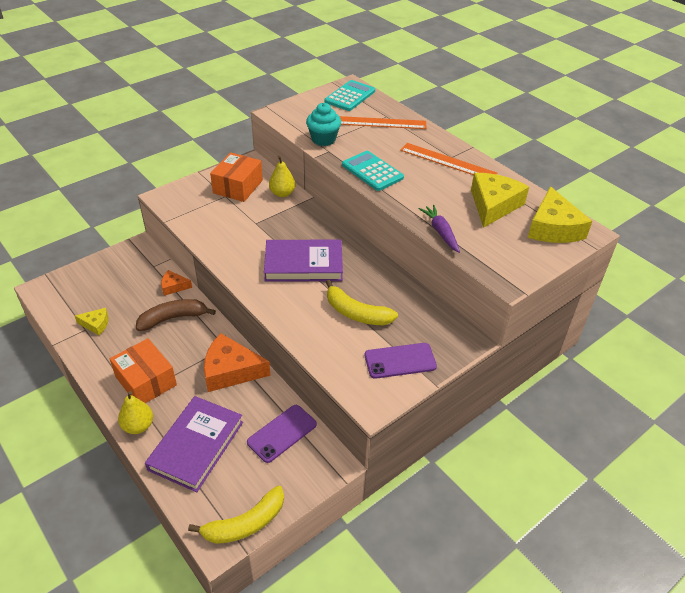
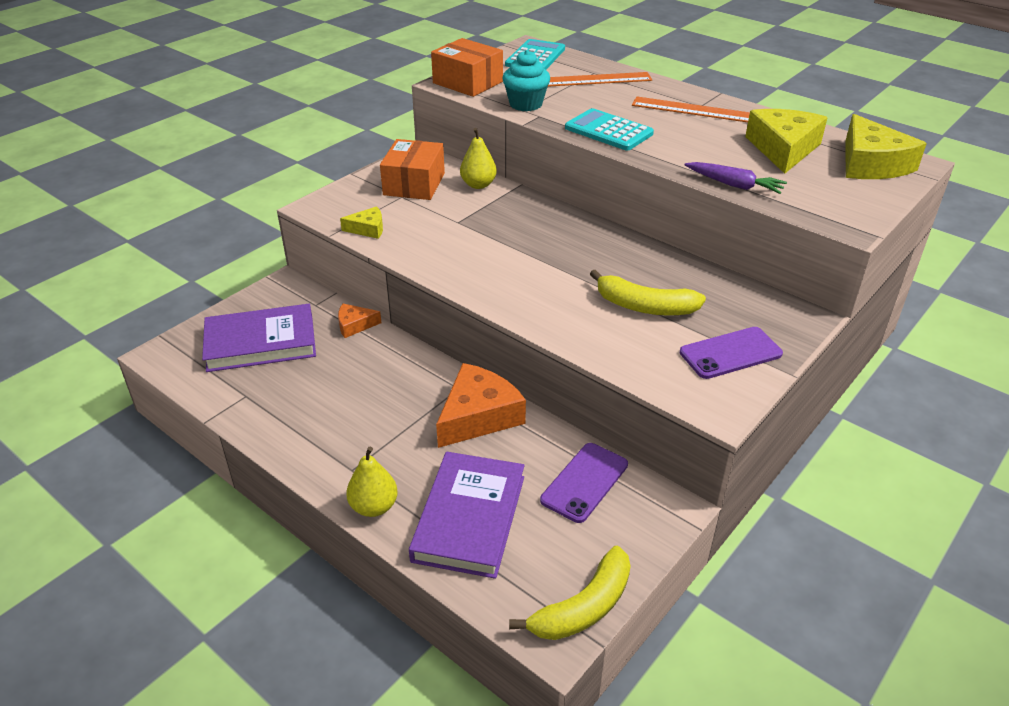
camera: 10 degrees left, 5 degrees down
yellow cheese [75,308,109,335] -> yellow cheese moved to [340,206,383,239]
orange box [110,338,177,403] -> orange box moved to [431,38,503,97]
brown banana [136,299,216,331] -> none
orange cheese [204,333,271,392] -> orange cheese turned 135 degrees clockwise [436,363,526,448]
purple book [264,240,343,282] -> purple book moved to [202,304,316,372]
purple carrot [419,205,460,253] -> purple carrot turned 150 degrees clockwise [684,162,787,194]

